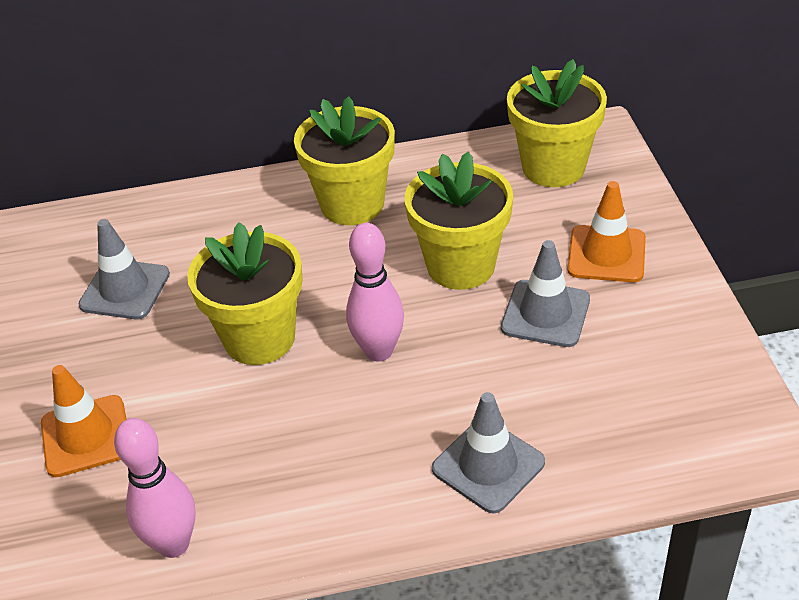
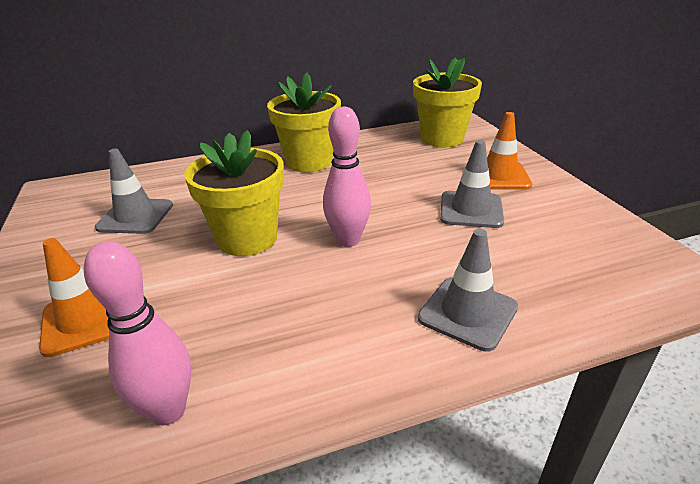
camera: 10 degrees left, 10 degrees down
yellow flower pot [405,152,513,290] -> none

